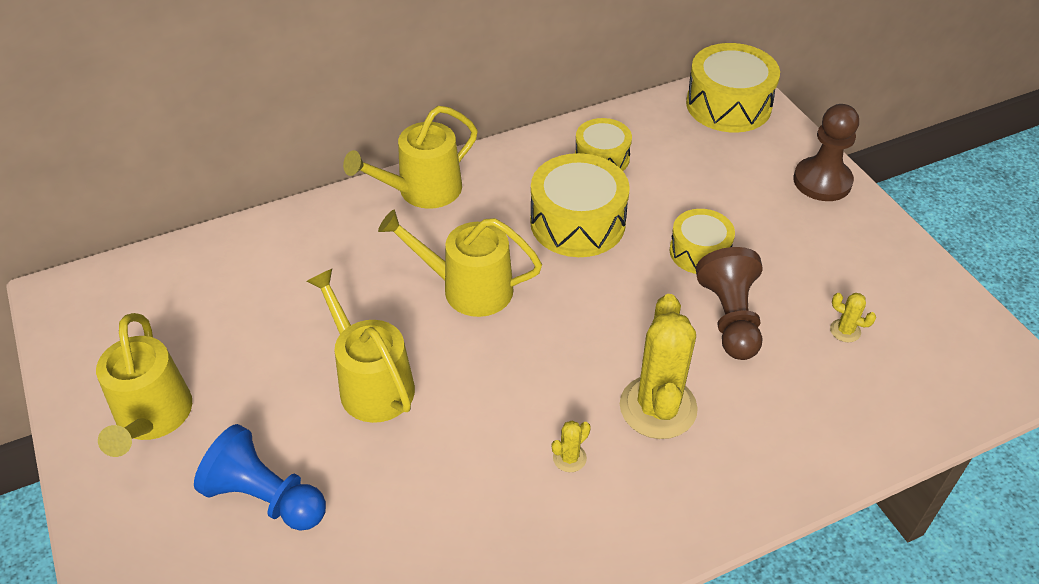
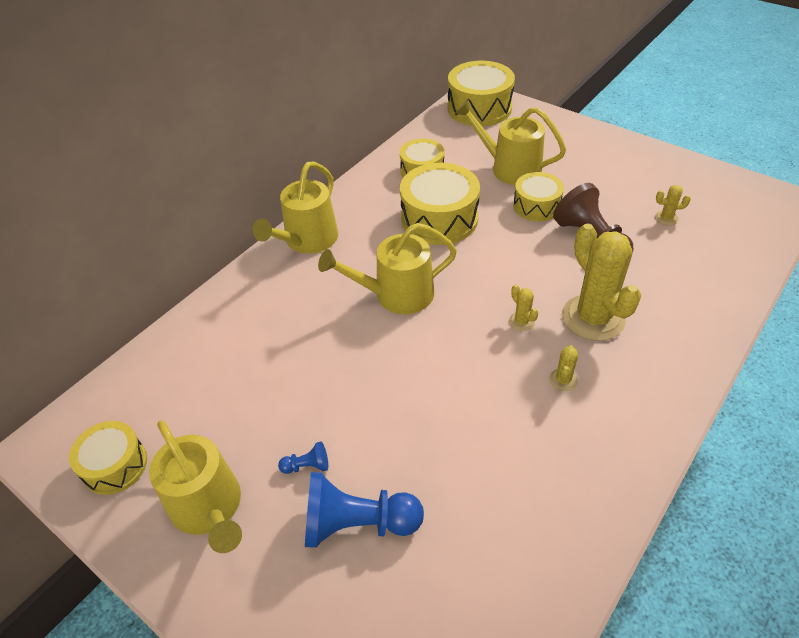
camera: 25 degrees left, 0 degrees up
yellow watering can [306,269,415,423] -> yellow watering can moved to [455,99,566,185]
brown pawn [793,104,859,201] -> none
none -> yellow drum [69,421,147,495]
none -> blue pawn [278,441,328,474]
none -> yellow cactus [509,285,538,331]

